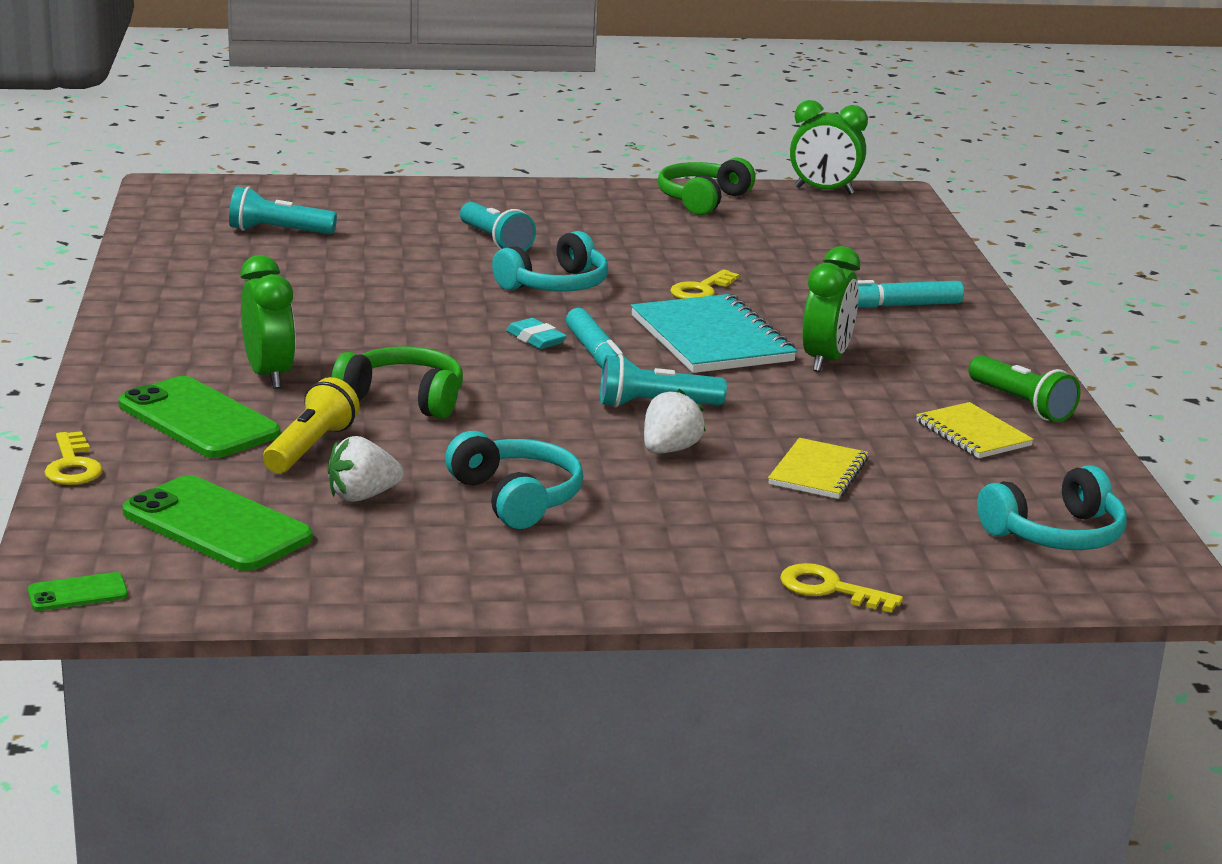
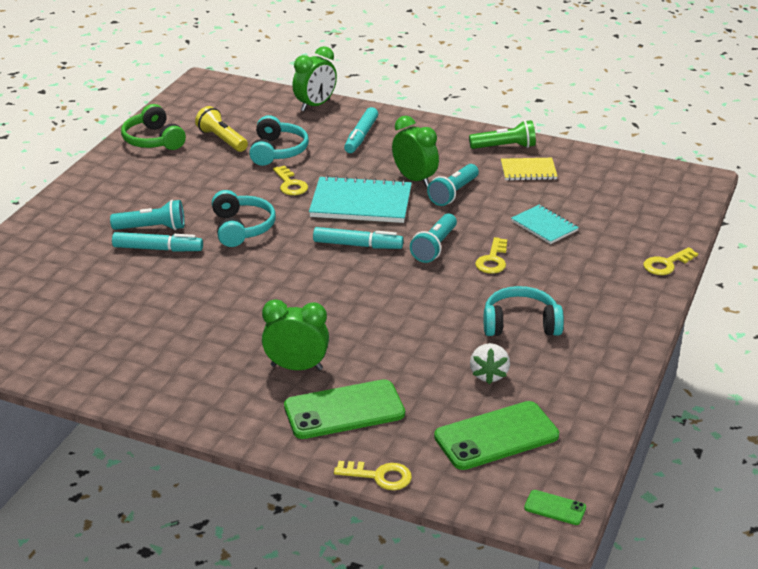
camera: 60 degrees left, 10 degrees up
green phone [28,572,128,611] -> green phone turned 75 degrees counterclockwise [524,490,586,525]
turquoise flashlight [229,186,337,234] -> turquoise flashlight moved to [427,164,479,206]
yellow flashlight [263,377,360,473] -> yellow flashlight moved to [195,106,248,152]
green headphones [332,346,463,419] -> none
turquoise eraser [506,318,567,349] -> none
white strawberry [644,389,706,454] -> yellow key [475,237,507,274]
yellow notebook [768,438,869,499] -> turquoise notebook [511,205,579,244]
green clock [790,100,868,194] -> green clock moved to [292,46,337,111]
turquoise headphones [977,465,1127,550] -> turquoise headphones moved to [249,115,309,166]
none -> turquoise marker [112,232,203,252]

